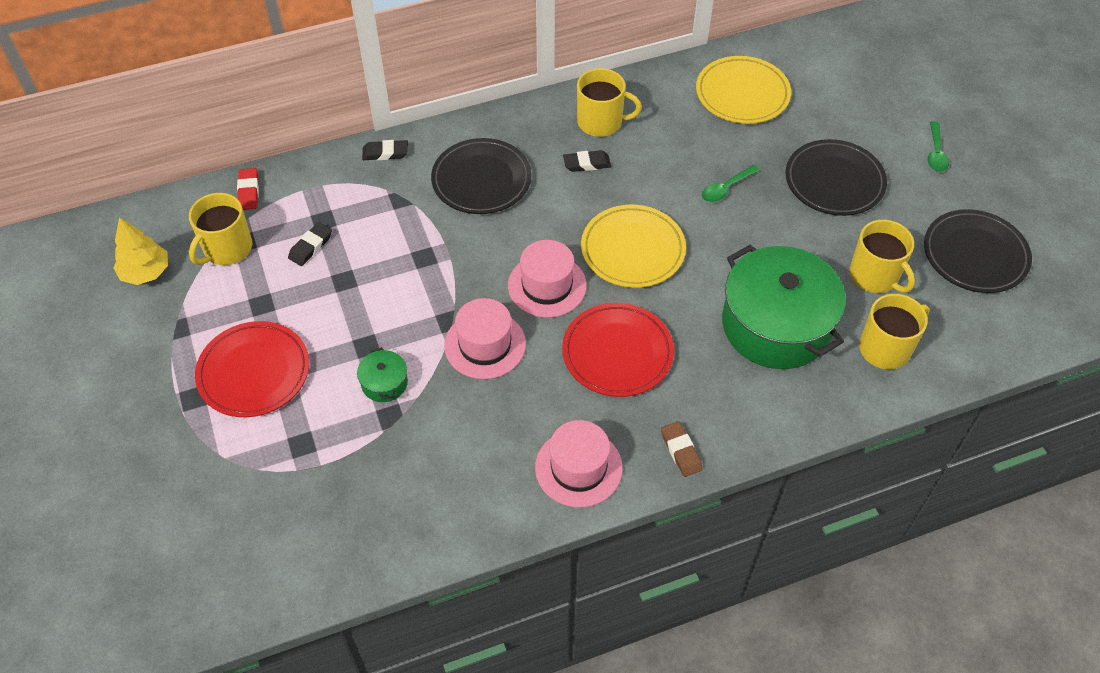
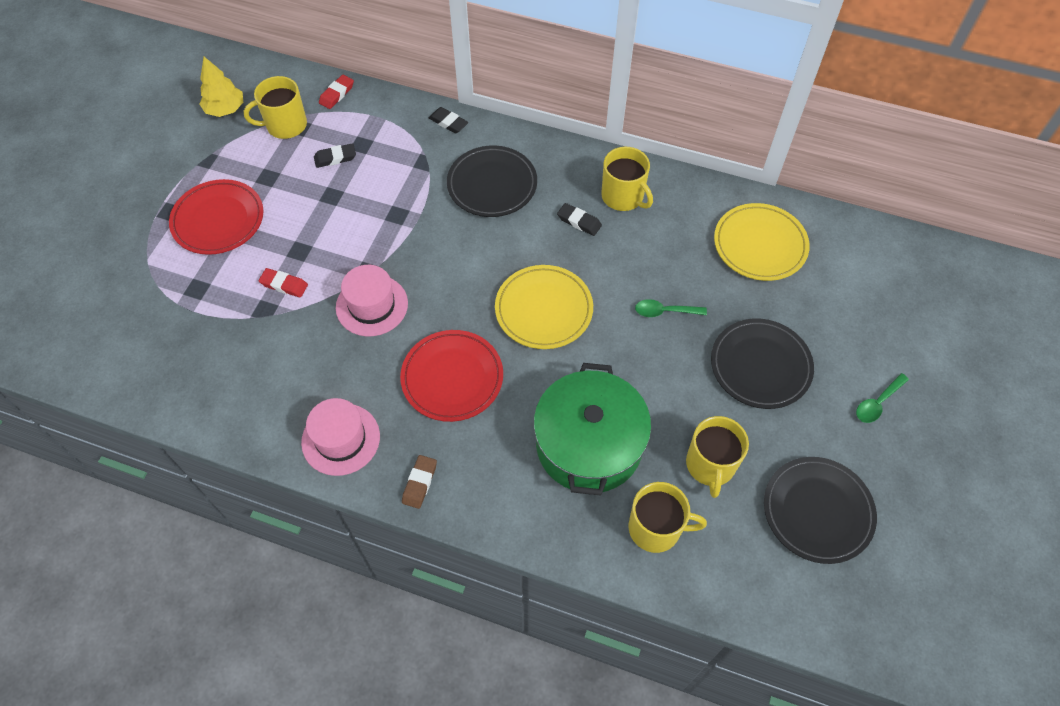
camera: 40 degrees right, 5 degrees up
green pot [357,347,408,402] -> red eraser [259,268,308,297]
pink hat [508,240,587,318] -> none

